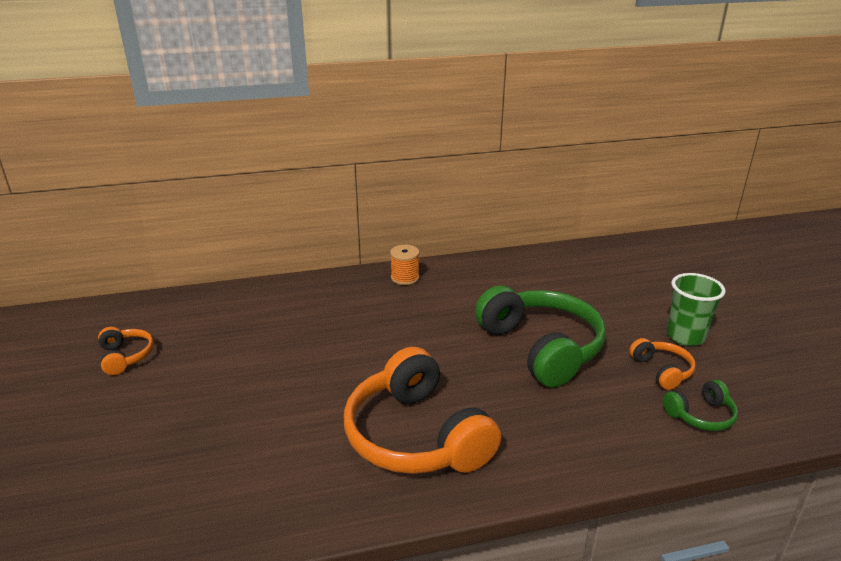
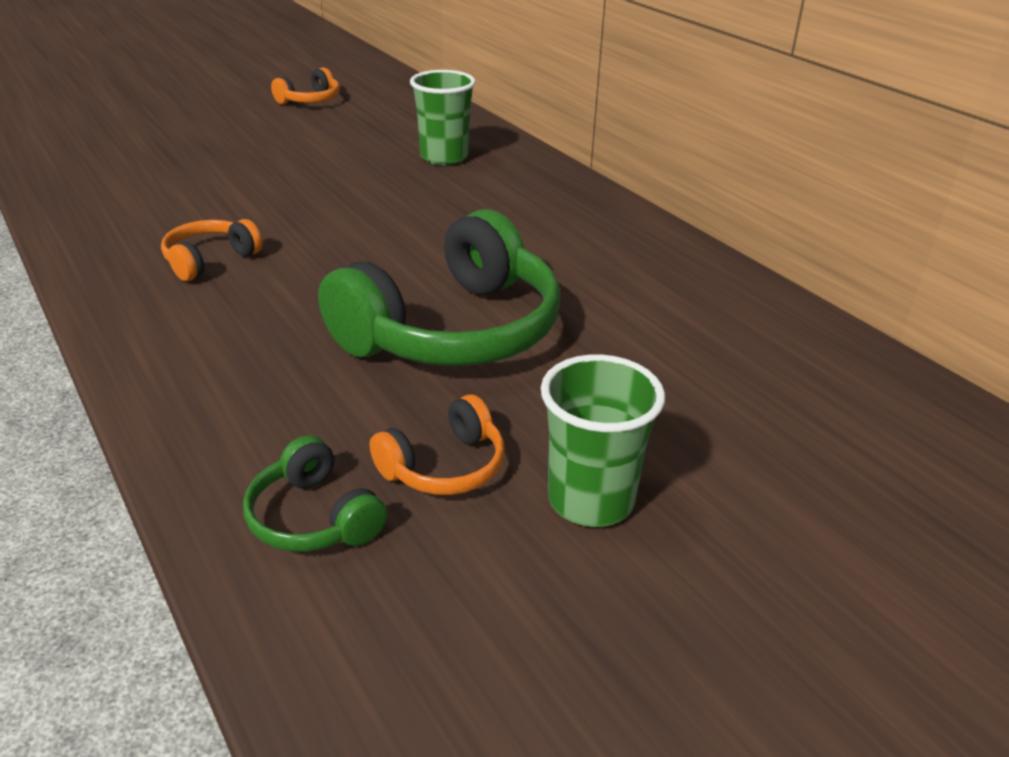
camera: 70 degrees right, 5 degrees up
orange headphones [344,347,501,474] -> orange headphones [161,219,263,281], size x0.47
orange spool [390,245,420,285] -> none
none -> green cup [410,70,476,165]

